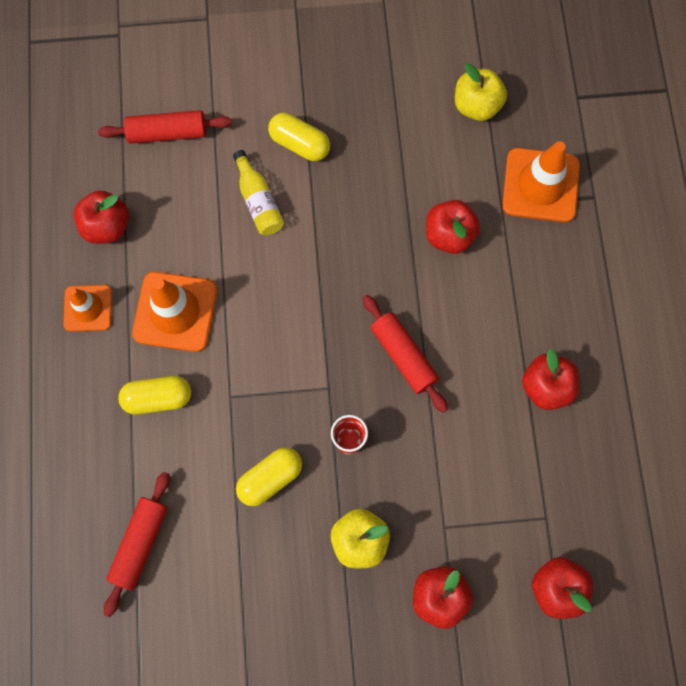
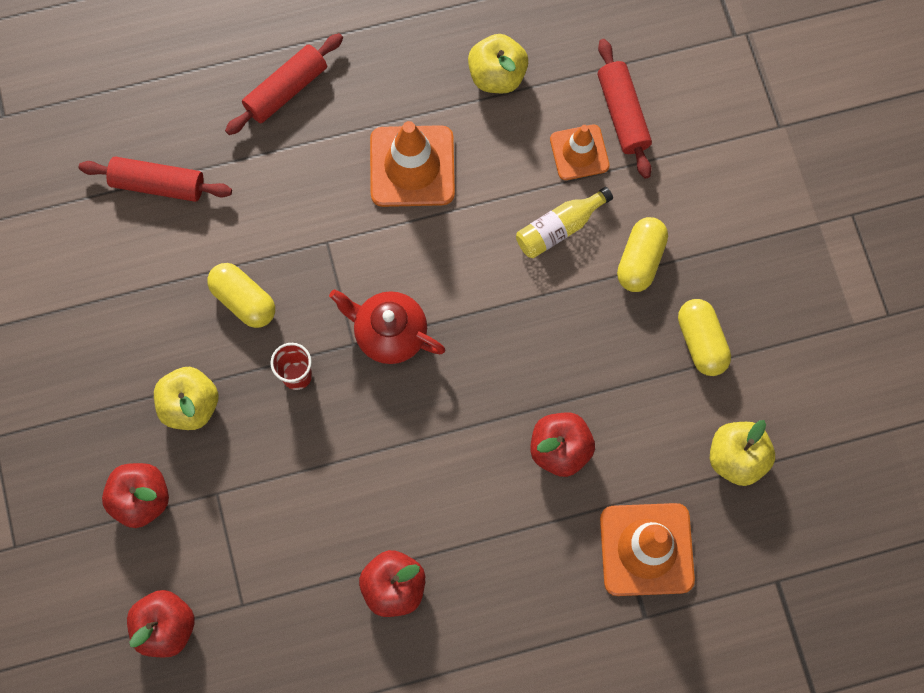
camera: 80 degrees right, 0 degrees up
orange traffic cone [63,285,112,332] -> orange traffic cone moved to [550,125,610,180]
red apple [73,190,129,244] -> yellow apple [468,34,528,93]
yellow capsule [118,376,191,414] -> yellow capsule moved to [678,299,731,376]
red rolling pin [363,295,448,413] -> red rolling pin moved to [225,33,343,135]
none -> red teapot [329,289,445,364]

